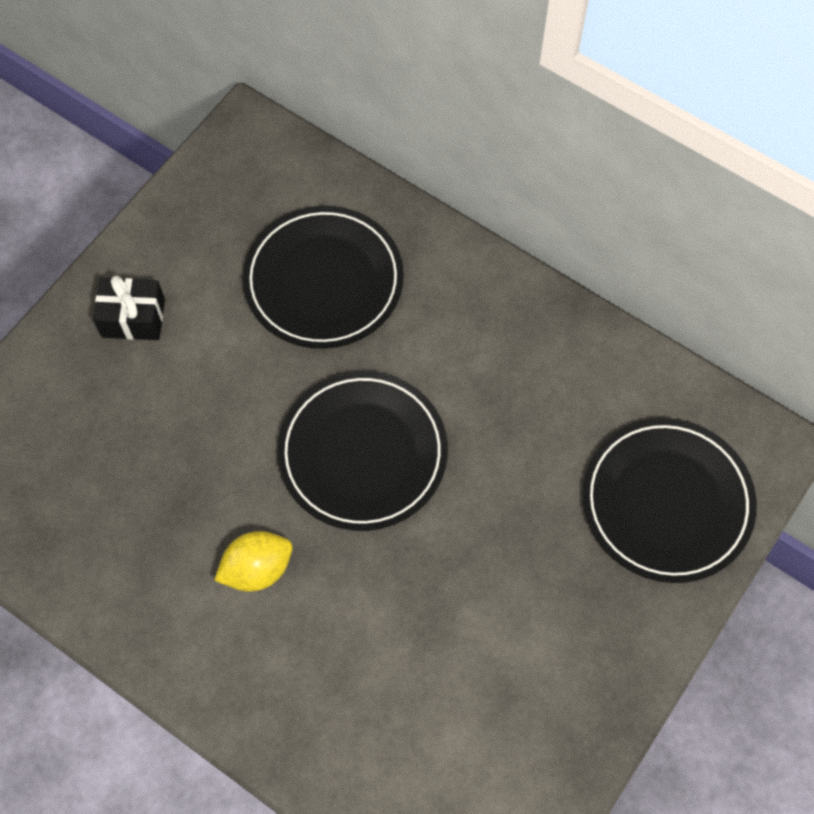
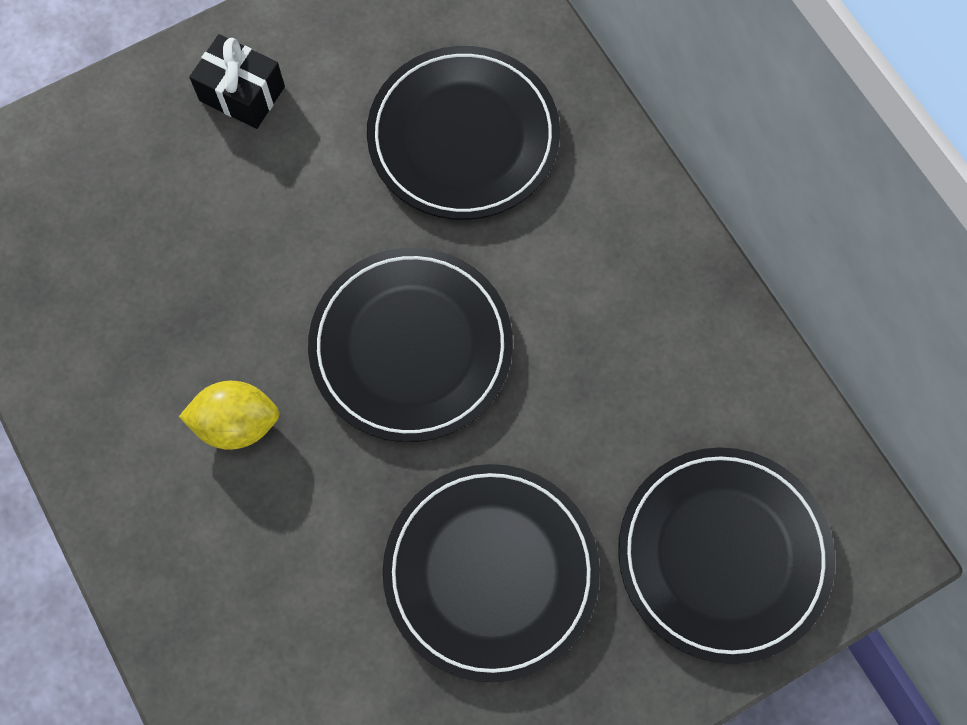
camera: 25 degrees right, 5 degrees up
none -> black plate [383,464,600,682]

